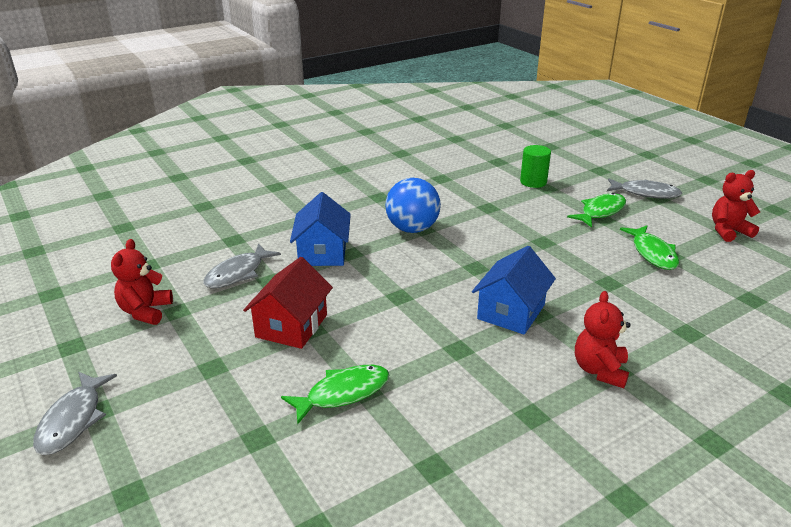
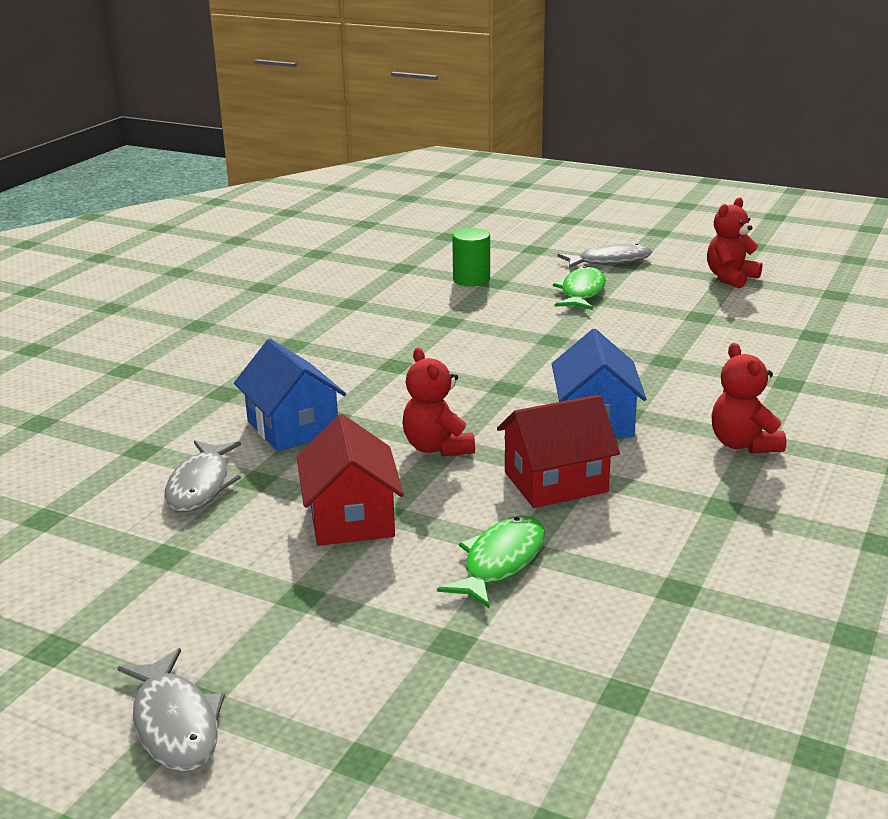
camera: 30 degrees left, 5 degrees down
red teddy bear [111,239,173,325] -> red teddy bear moved to [402,347,475,457]
blue ball [385,178,441,233] -> none
green fish [620,226,679,270] -> none
none -> red house [497,395,620,508]

